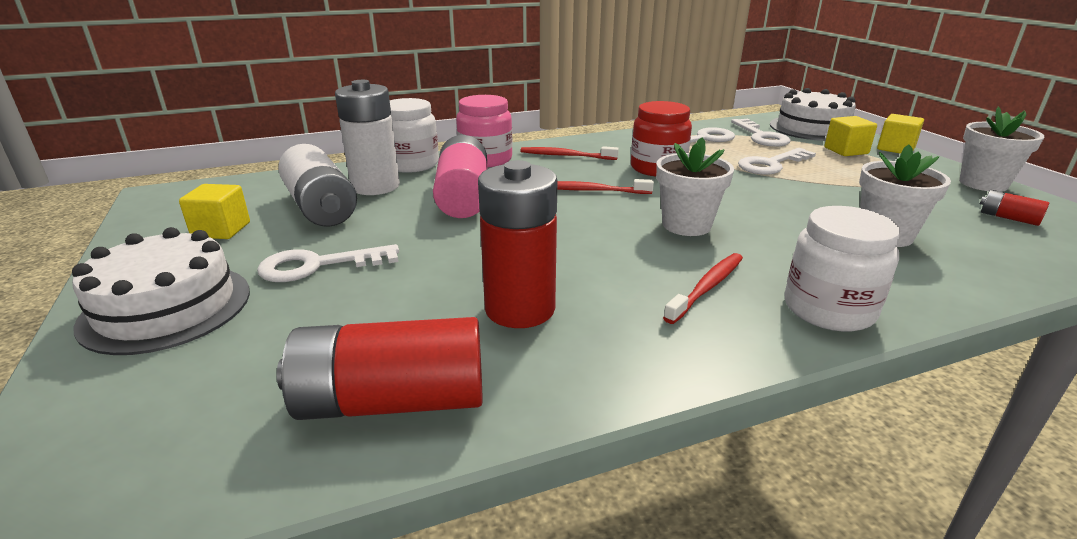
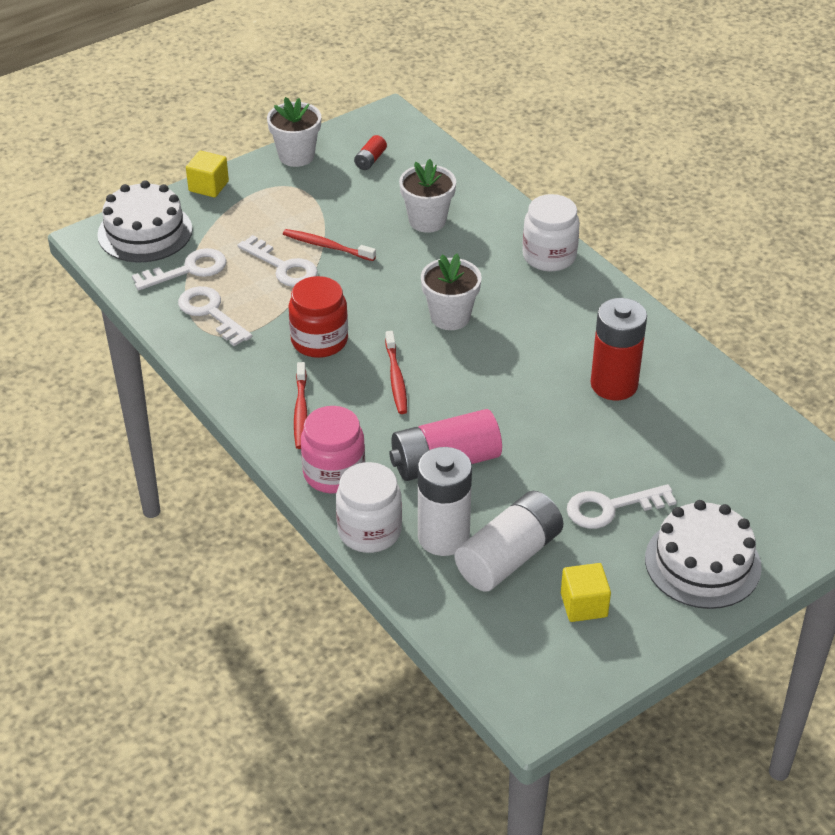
camera: 105 degrees left, 15 degrees up
white key [257,244,399,282] -> white key turned 105 degrees clockwise [567,484,676,529]
red battery [277,317,483,420] -> none
red toothbrush [663,253,743,324] -> red toothbrush moved to [283,229,376,261]
yellow cube [824,116,877,156] -> none

